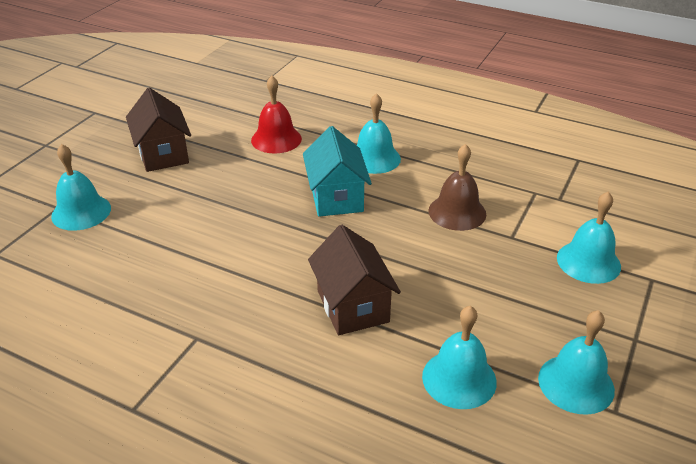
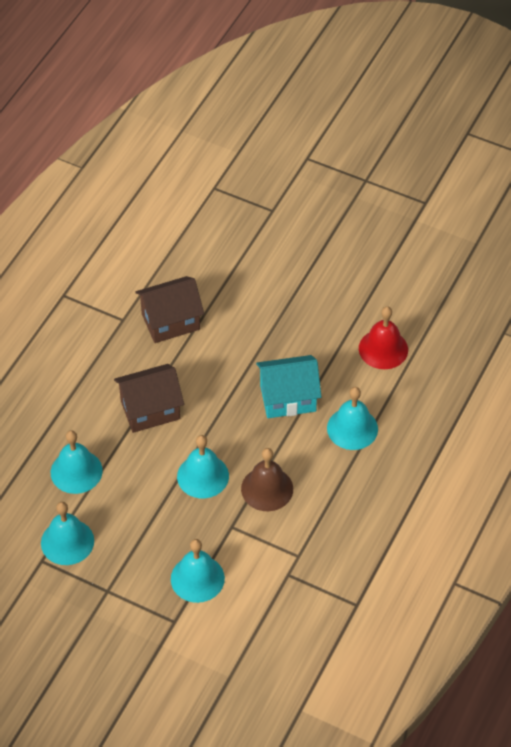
camera: 90 degrees right, 15 degrees up
turquoise bell [51,144,111,231] -> turquoise bell moved to [177,435,229,498]
brown house [126,88,191,172] -> brown house moved to [135,276,204,343]

